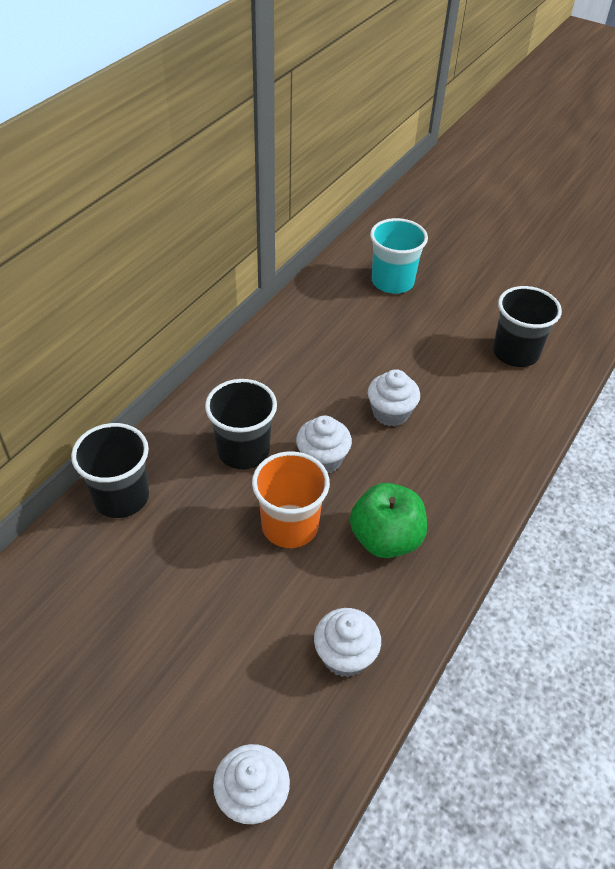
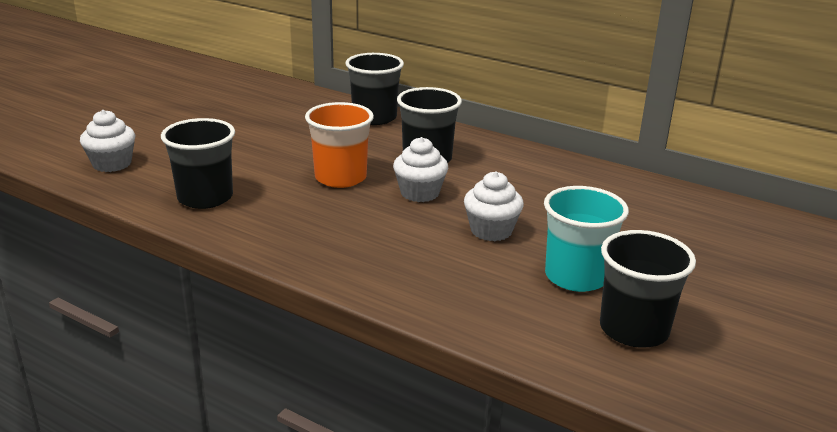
camera: 90 degrees right, 20 degrees down
white cupcake [314,608,381,677] -> black cup [161,118,235,209]
green apple [350,483,427,558] -> none
turquoise cup [370,218,428,294] -> turquoise cup moved to [544,186,629,292]

